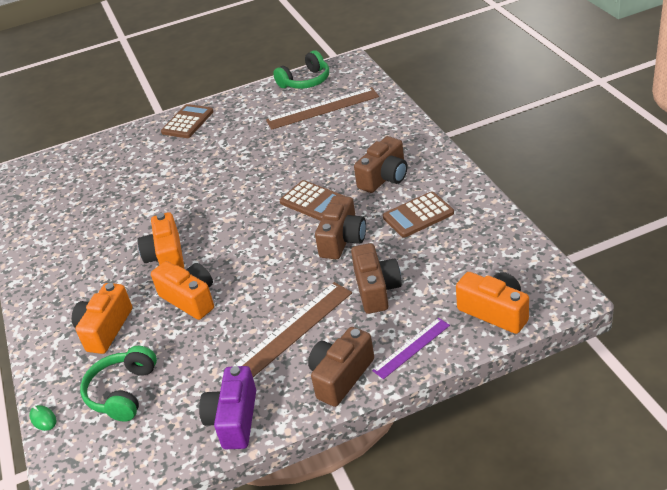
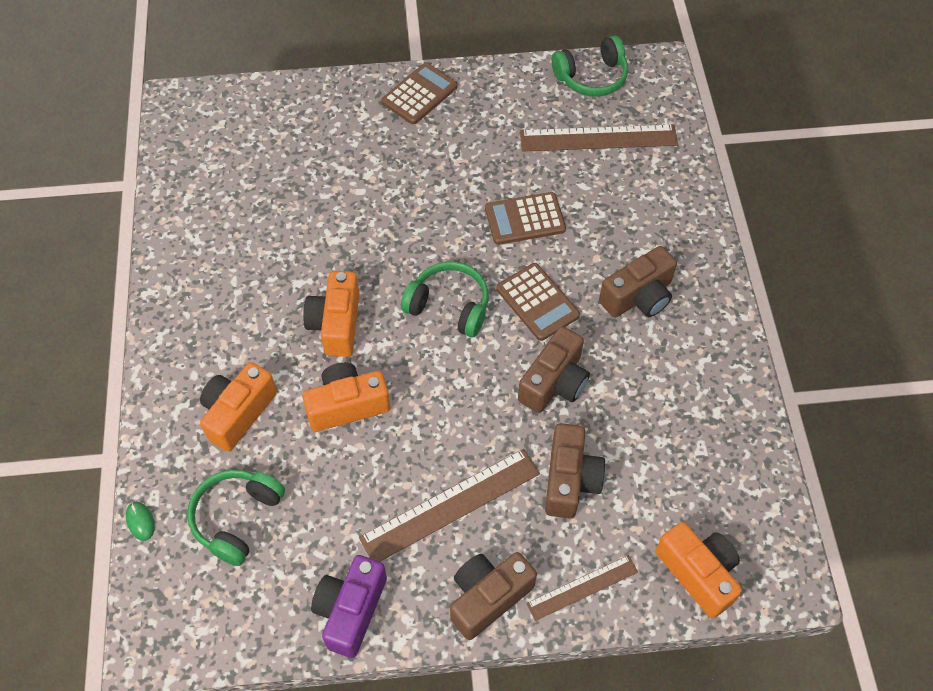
camera: 10 degrees right, 20 degrees up
orange camera [151,261,214,320] -> orange camera turned 75 degrees counterclockwise [302,362,390,432]
purple ruler [372,318,450,379] -> brown ruler [526,555,638,621]
brown calculator [383,191,454,238] -> brown calculator moved to [485,192,566,245]
none -> green headphones [401,262,489,337]

